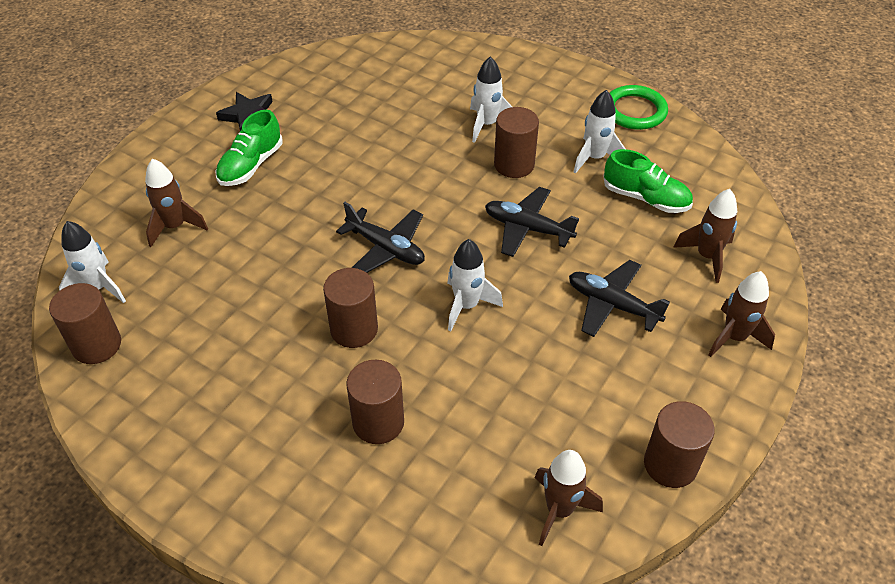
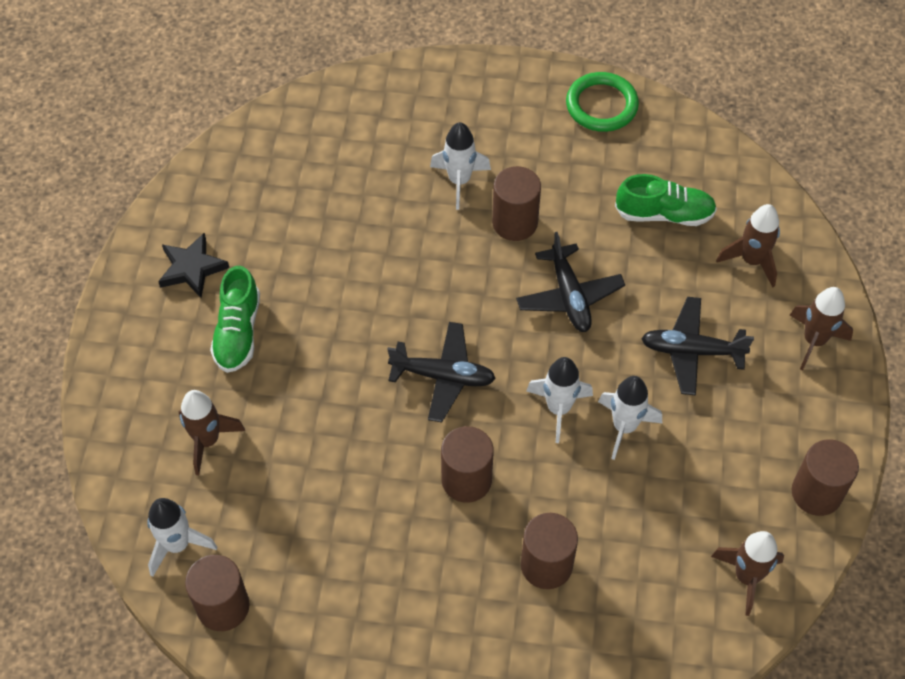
camera: 25 degrees left, 10 degrees up
black plane [485,187,579,257] -> black plane turned 105 degrees counterclockwise [516,232,625,332]
white rocket [574,90,625,174] -> white rocket moved to [598,376,662,460]

